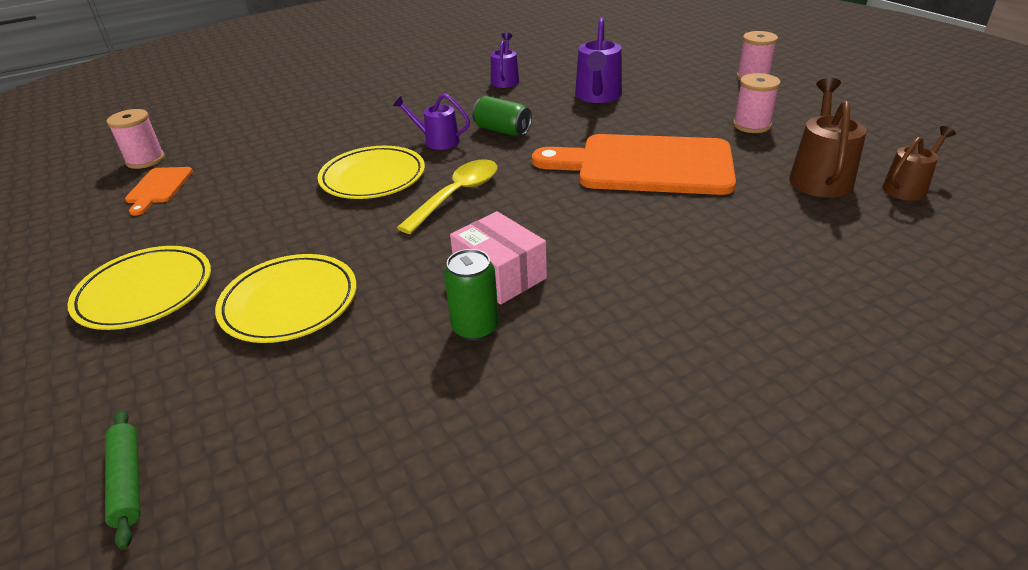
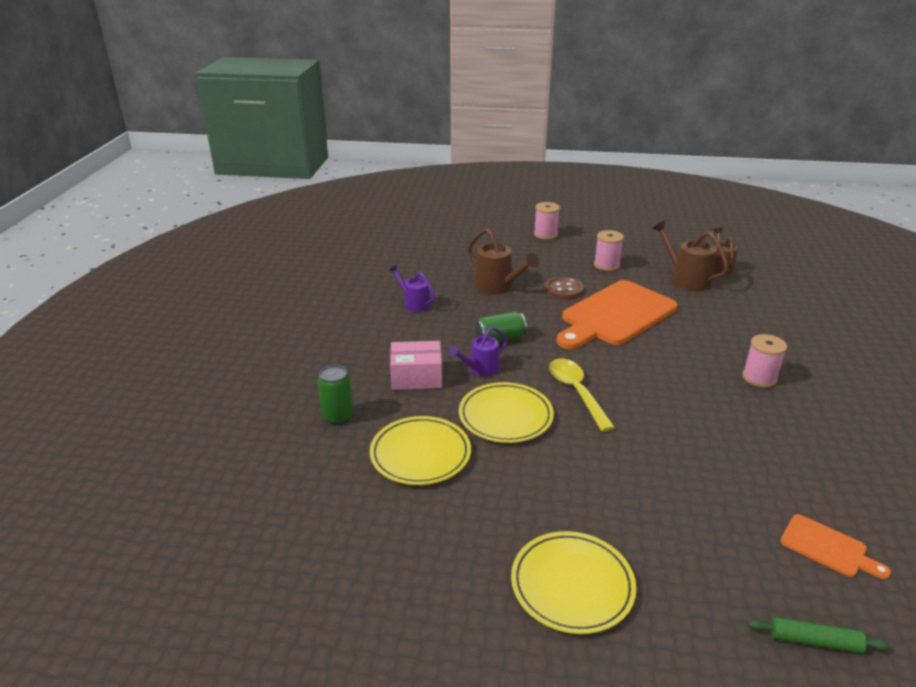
camera: 55 degrees left, 5 degrees down
pink spool [107,109,165,169] -> pink spool moved to [743,334,787,388]
orange cutting board [125,167,193,216] -> orange cutting board moved to [781,514,891,579]
yellow plate [215,254,357,343] -> yellow plate moved to [370,416,471,485]
green can [444,249,499,341] -> green can moved to [318,365,353,424]
pink box [450,211,547,305] -> pink box moved to [390,341,442,390]
purple watering can [575,17,622,103] -> brown watering can [468,228,539,294]
none -> brown button [545,277,584,300]

